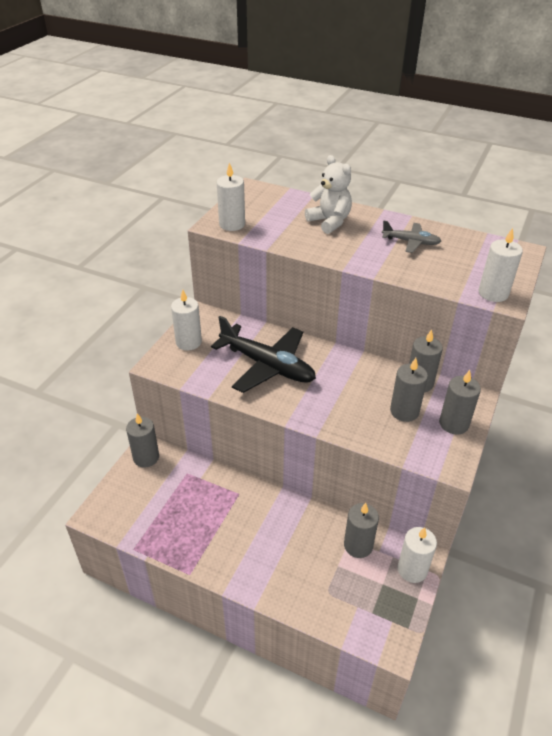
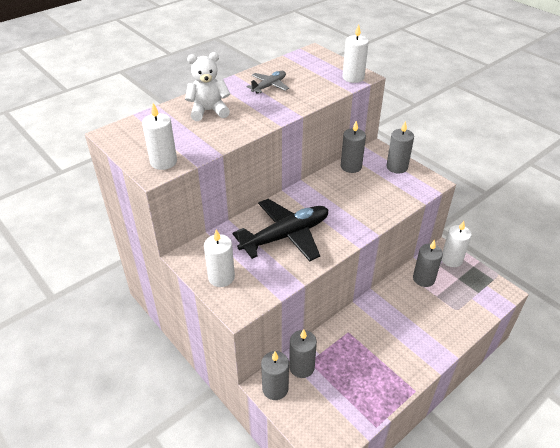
camera: 65 degrees left, 0 degrees up
grey candle [390,358,428,422] -> grey candle moved to [289,329,317,378]

